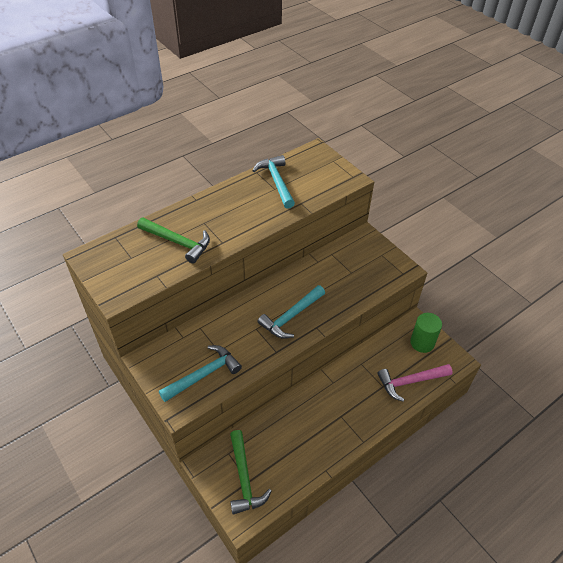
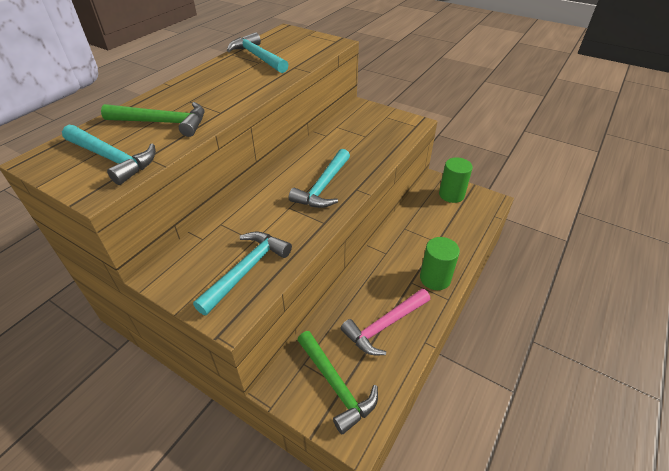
camera: 20 degrees left, 5 degrees down
pink hammer [377,364,453,402] -> pink hammer moved to [341,289,430,355]
none -> turquoise hammer [62,125,156,185]
none -> green cylinder [420,237,460,290]

